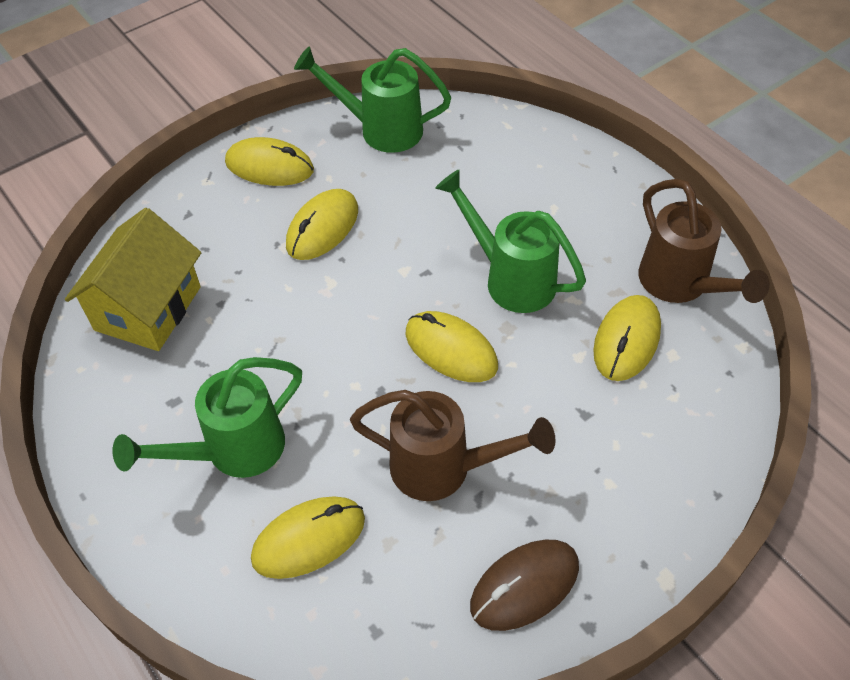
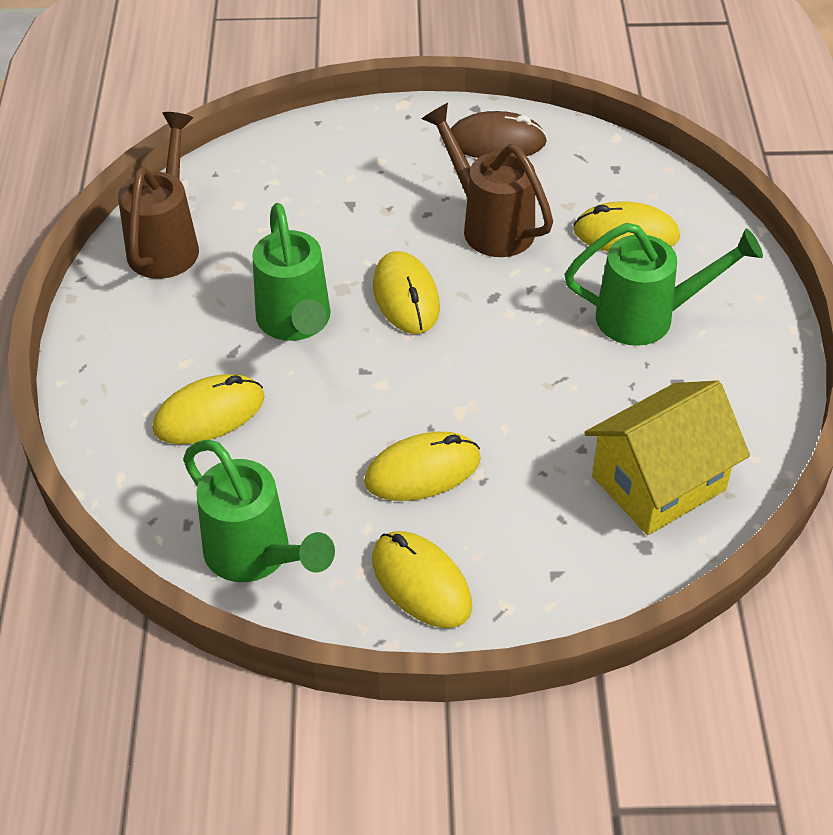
camera: 145 degrees left, 5 degrees down
yellow mouse [593,295,661,381] -> yellow mouse moved to [153,374,265,444]

